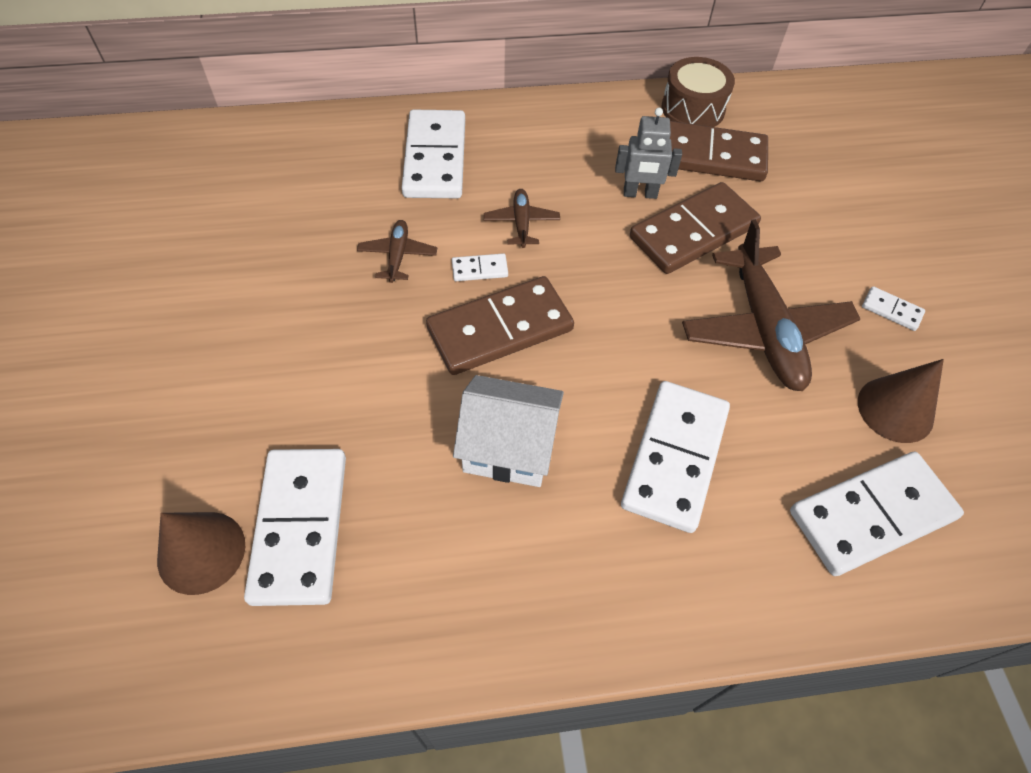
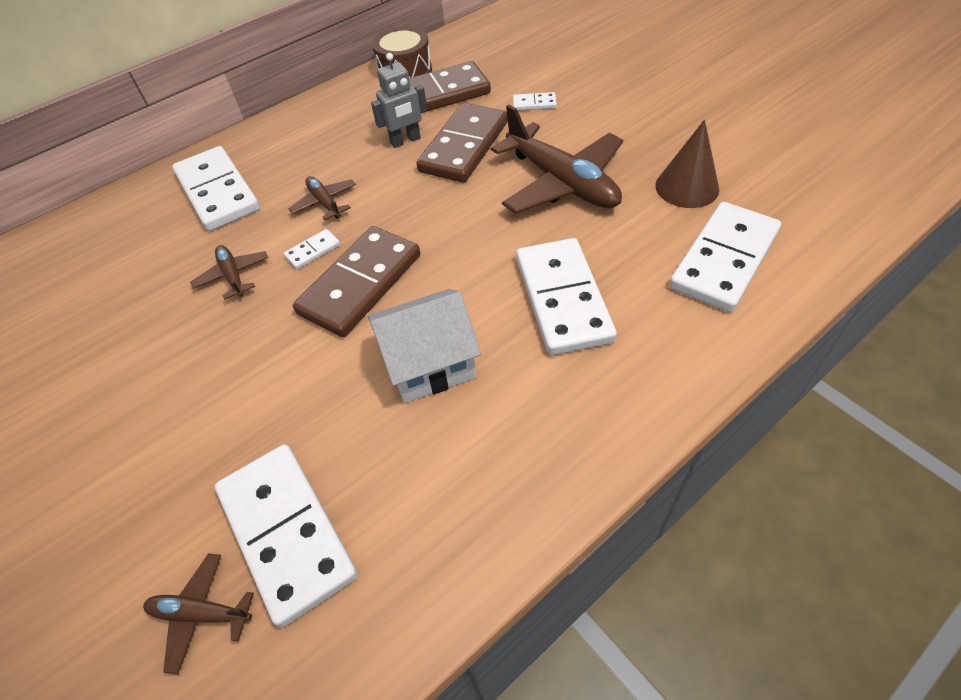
camera: 25 degrees left, 5 degrees down
brown cone [157,512,245,595] -> brown plane [143,553,254,675]
white domino [862,286,925,331] -> white domino moved to [513,92,557,111]

